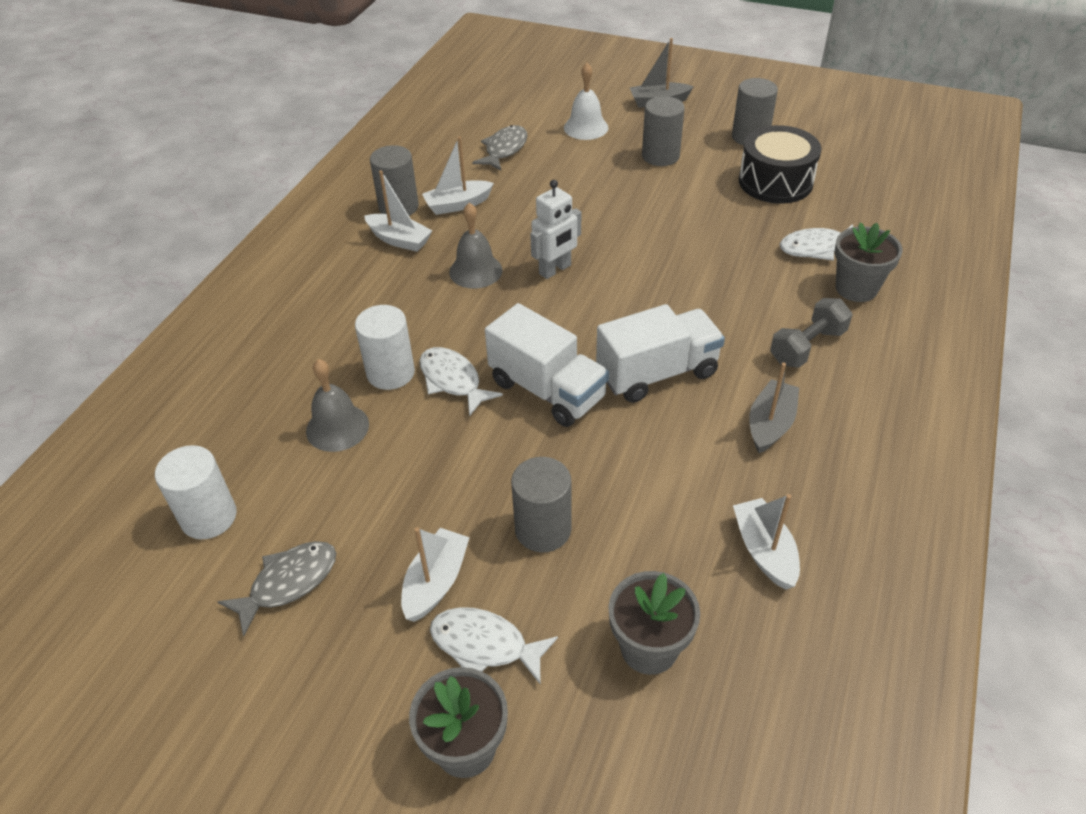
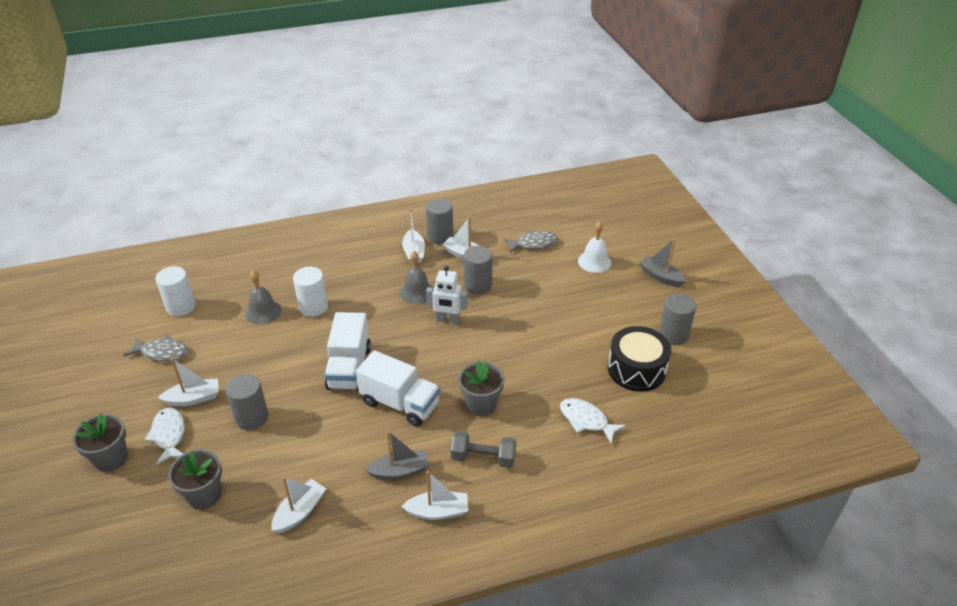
camera: 50 degrees right, 5 degrees down
white fish [419,347,503,416] -> none
grey cylinder [642,96,685,166] -> grey cylinder moved to [464,246,493,295]
grey flower pot [835,222,903,302] -> grey flower pot moved to [458,361,504,416]
none -> white boat [402,471,468,520]

